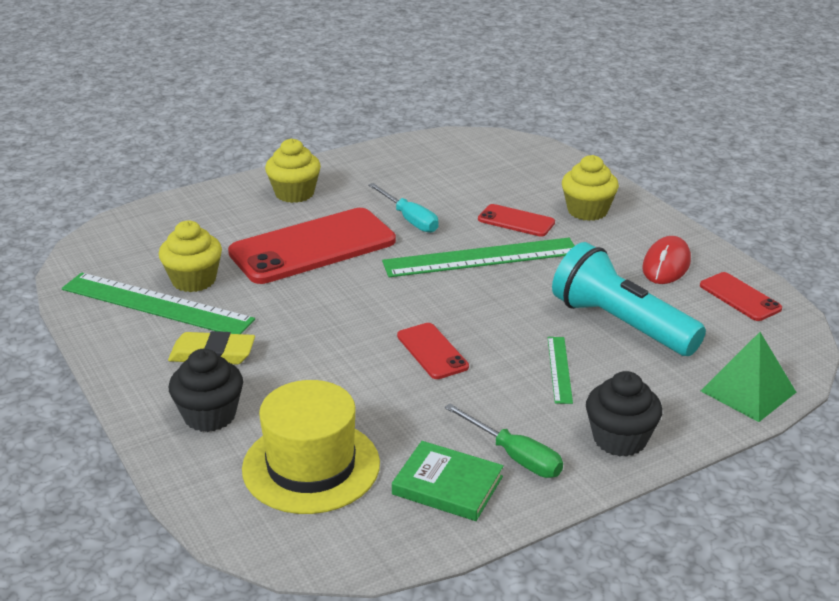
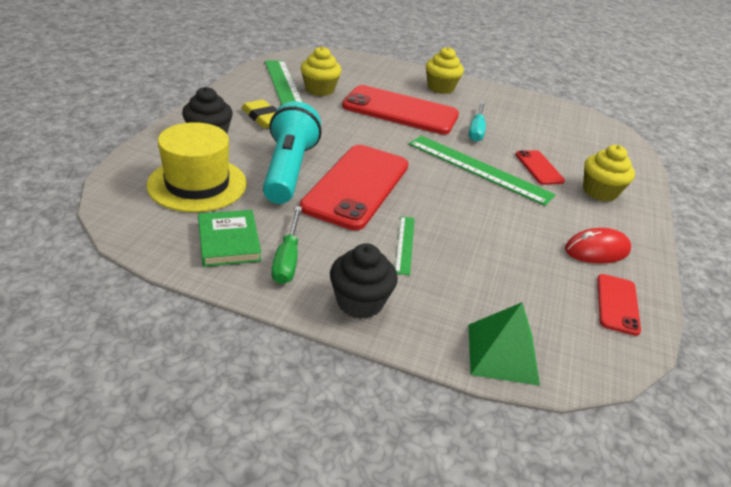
camera: 45 degrees right, 5 degrees up
red phone [397,323,469,379] -> red phone [300,145,409,230], size x2.09
green ruler [548,337,573,404] -> green ruler turned 45 degrees counterclockwise [395,216,415,276]
turquoise flashlight [552,242,706,356] -> turquoise flashlight moved to [263,101,322,204]

